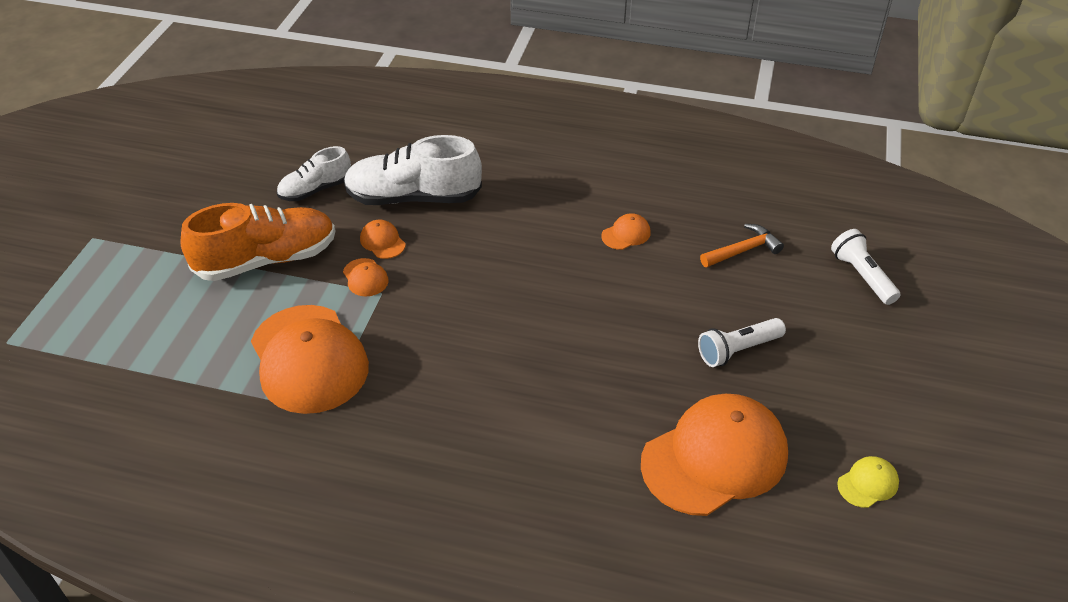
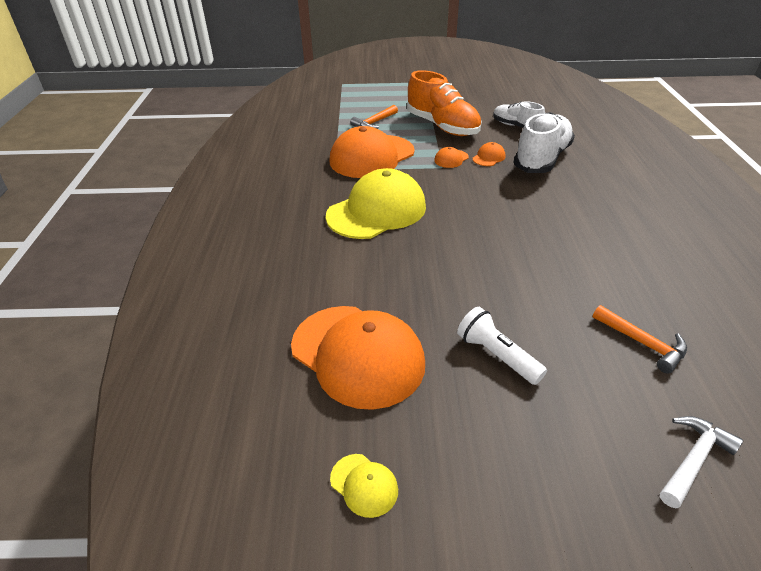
camera: 75 degrees right, 5 degrees down
white shoe [344,135,482,205] -> white shoe turned 45 degrees clockwise [513,112,575,173]
orange cap [601,213,651,250] -> none
white flashlight [831,229,901,305] -> white hammer [660,416,743,508]
none -> yellow cap [326,168,426,239]
none -> orange hammer [350,105,398,129]

